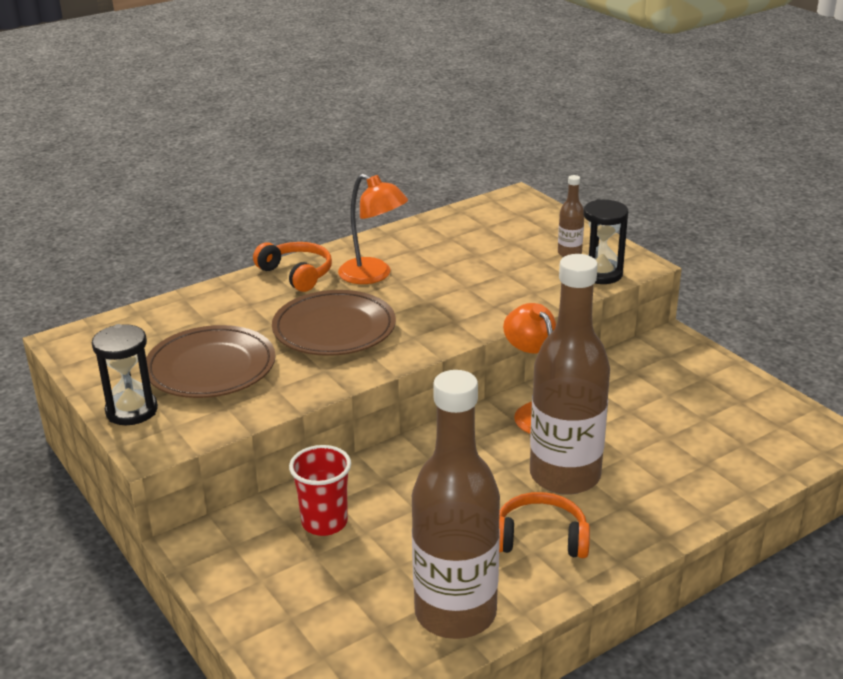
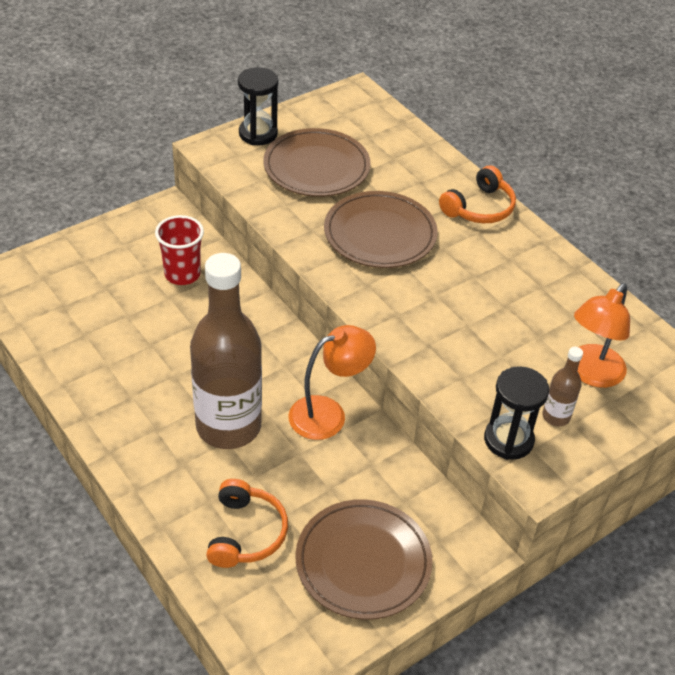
camera: 85 degrees right, 15 degrees up
orange lamp [338,174,408,284] -> orange lamp moved to [574,283,630,388]
brown bottle [412,370,500,639] -> none
orange headphones [499,492,590,558] -> orange headphones moved to [206,479,288,568]
none -> brown plate [295,499,433,620]

